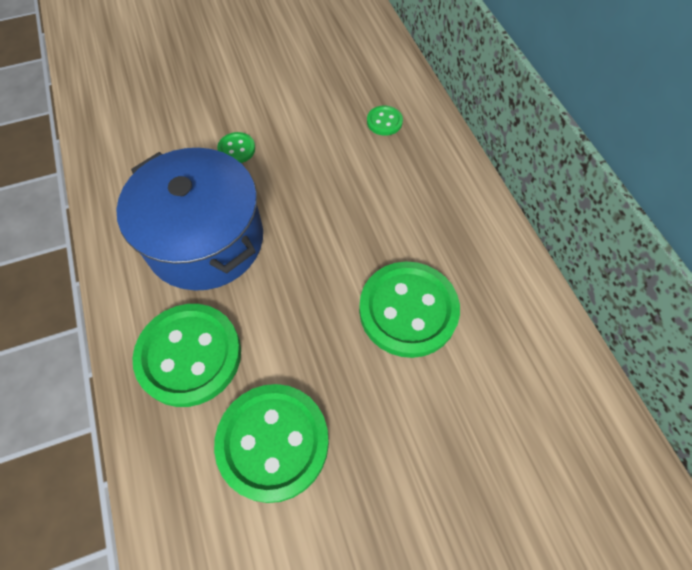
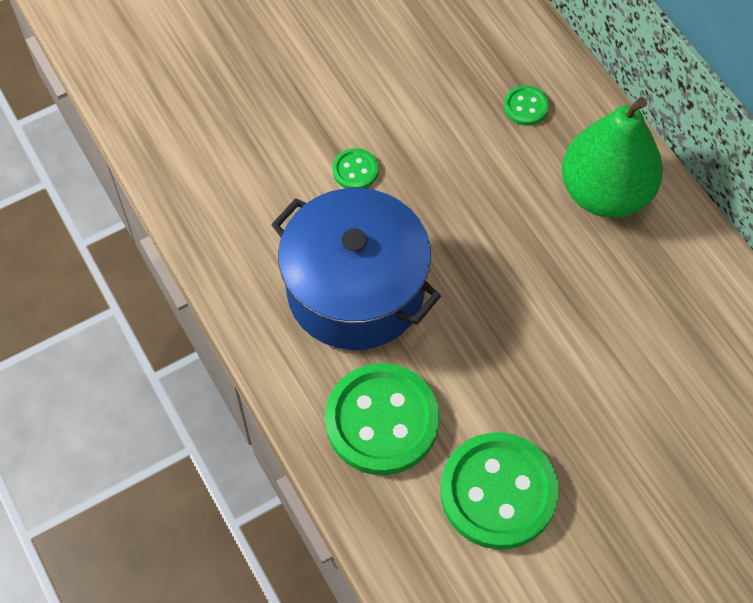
camera: 10 degrees left, 0 degrees up
green button [359,262,460,358] -> none
none -> green pear [562,97,663,218]

